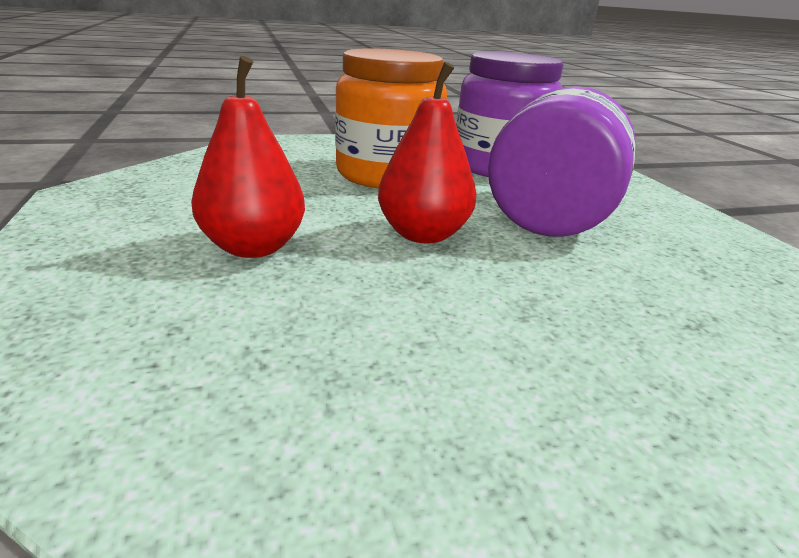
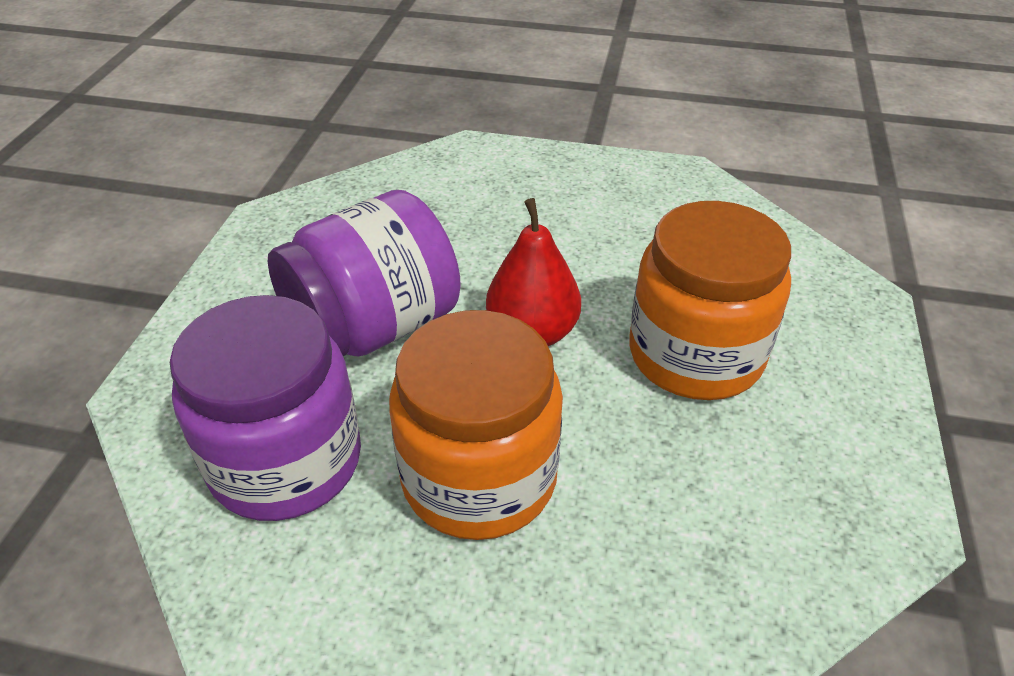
camera: 150 degrees left, 15 degrees up
red pear [191,56,305,258] -> orange jar [629,201,791,400]

